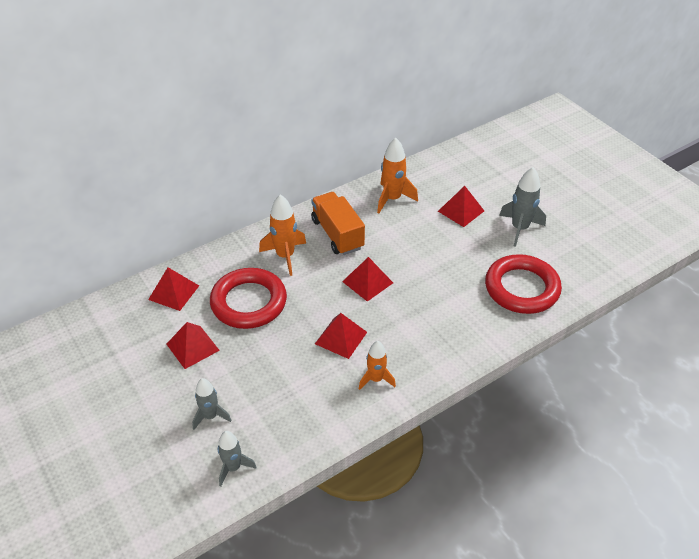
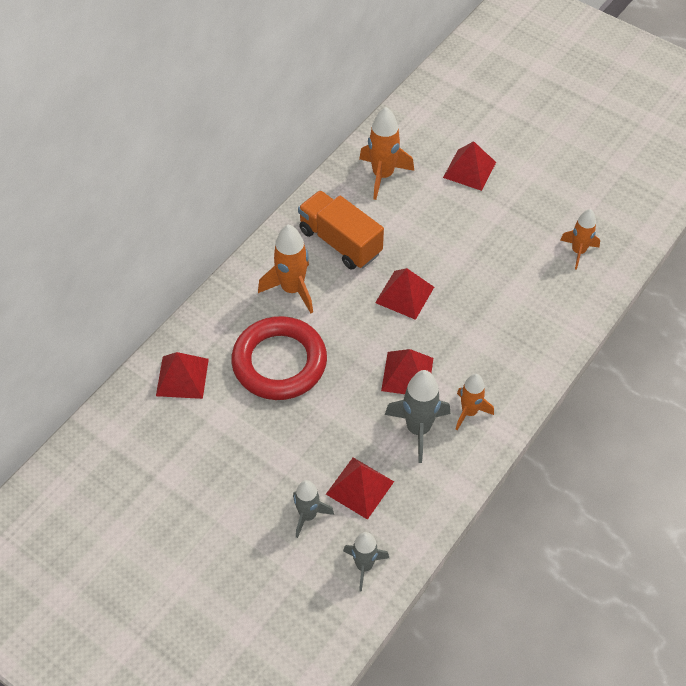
camera: 20 degrees left, 10 degrees up
red pyramid [166,322,220,369] -> red pyramid moved to [326,457,394,520]
red ring [485,254,562,314] -> orange rocket [560,209,600,270]
grey rocket [499,167,546,247] -> grey rocket moved to [385,370,450,463]

